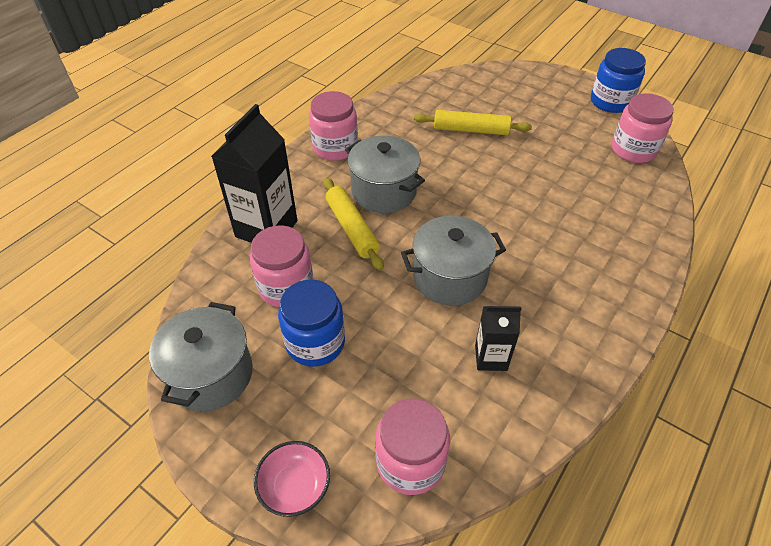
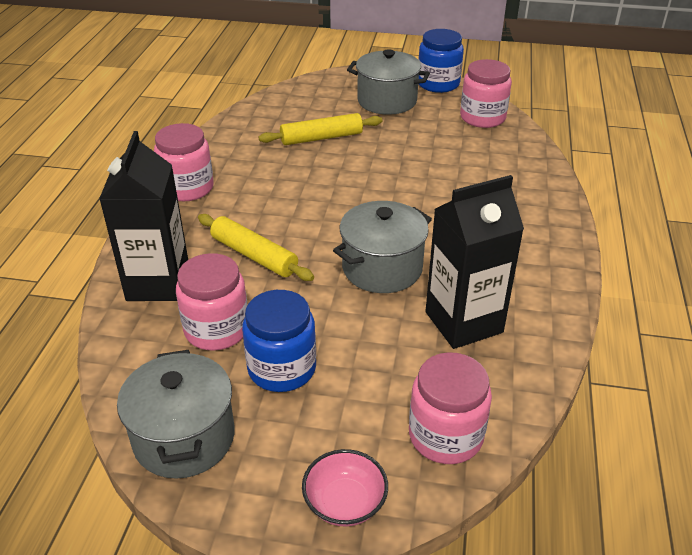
camera: 25 degrees left, 10 degrees down
grey pot [345,135,425,213] -> grey pot moved to [347,49,430,115]
black carton [475,306,522,371] -> black carton [425,175,524,349], size x1.81

